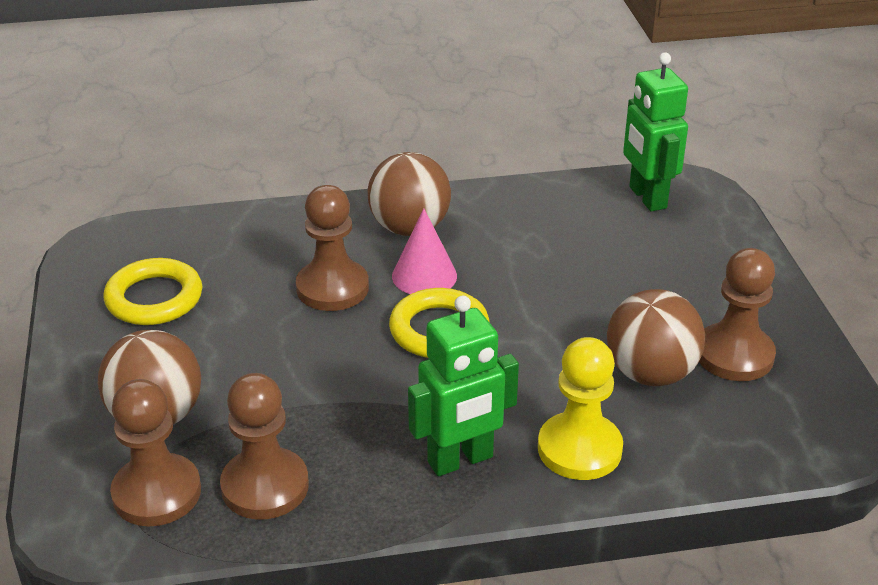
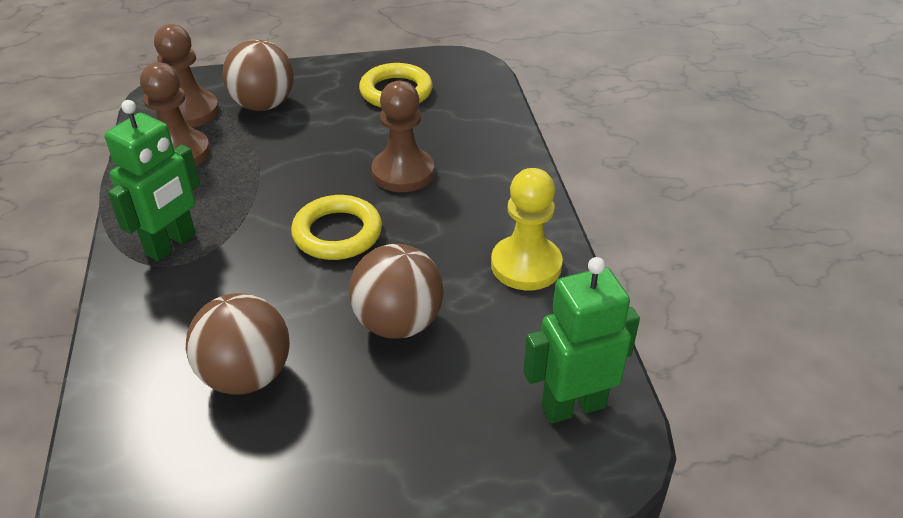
camera: 90 degrees right, 5 degrees up
brown ball [368,152,451,236] -> brown ball moved to [349,244,444,339]
pink cone [392,208,457,294] -> none
green robot [408,296,519,476] -> green robot turned 120 degrees counterclockwise [105,100,200,261]
yellow pawn [538,337,623,480] -> yellow pawn moved to [491,168,563,290]
brown pawn [699,248,776,381] -> none

